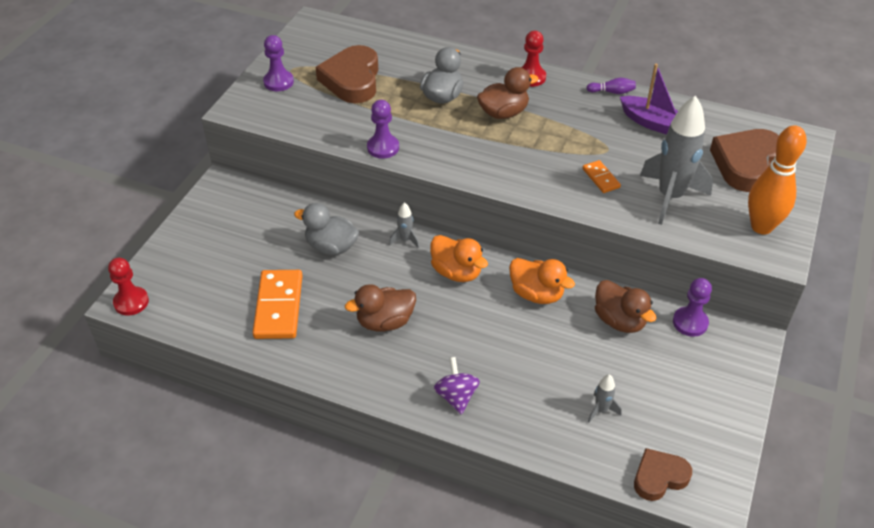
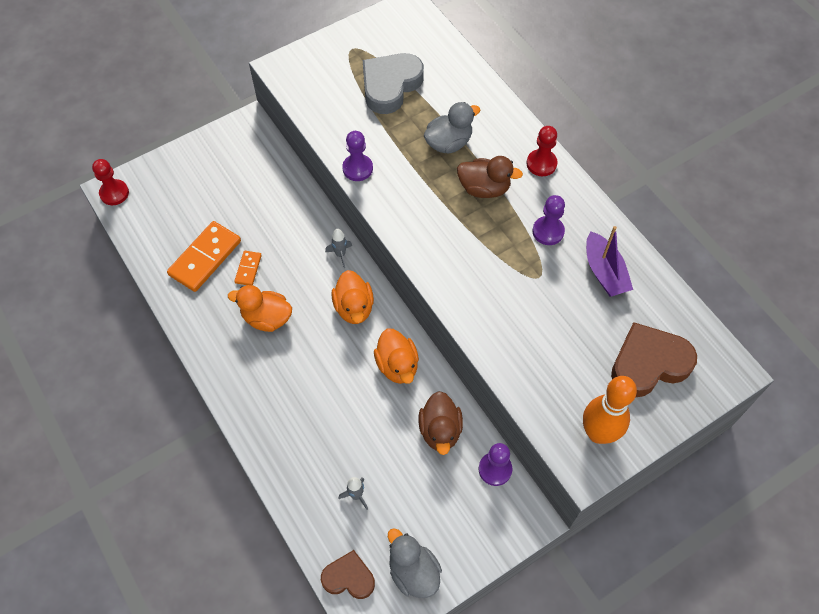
camera: 35 degrees right, 15 degrees up
purple pawn [263,35,294,91] -> purple pawn moved to [532,195,565,245]
grey duck [294,203,359,255] -> grey duck moved to [388,528,442,598]
brown heart [315,45,378,103] -> grey heart [363,53,424,114]
brown duck [345,284,416,332] -> orange duck [228,285,292,332]
purple spinning top [434,357,480,415] -> none
orange domino [583,160,621,193] -> orange domino moved to [234,251,262,285]
purple bowling pin [586,78,636,94] -> none
grey rocket [640,95,713,225] -> none

